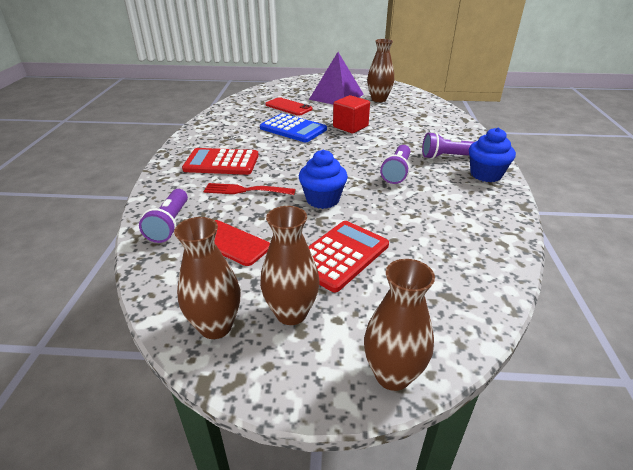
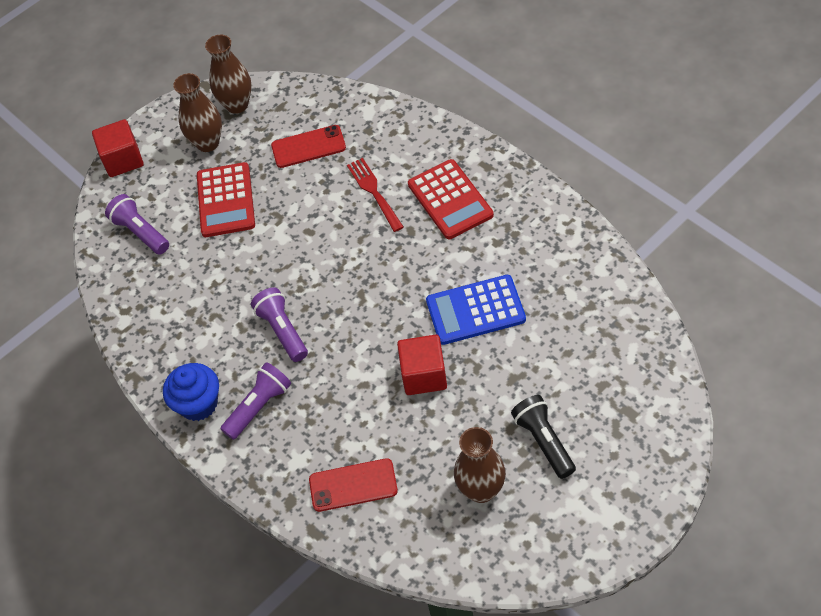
camera: 140 degrees right, 20 degrees up
purple flashlight [139,189,188,243] -> purple flashlight moved to [105,194,169,255]
red calculator [182,148,258,175] -> red calculator turned 105 degrees clockwise [408,159,494,239]
red fork [204,183,295,195] -> red fork turned 75 degrees counterclockwise [347,158,404,232]
red phone [265,97,312,116] -> red phone moved to [309,458,398,512]
blue cupcake [299,150,348,209] -> none
purple pyramid [309,52,364,104] -> black flashlight [511,395,576,479]
brown vase [364,259,435,391] -> red cube [92,119,144,177]

